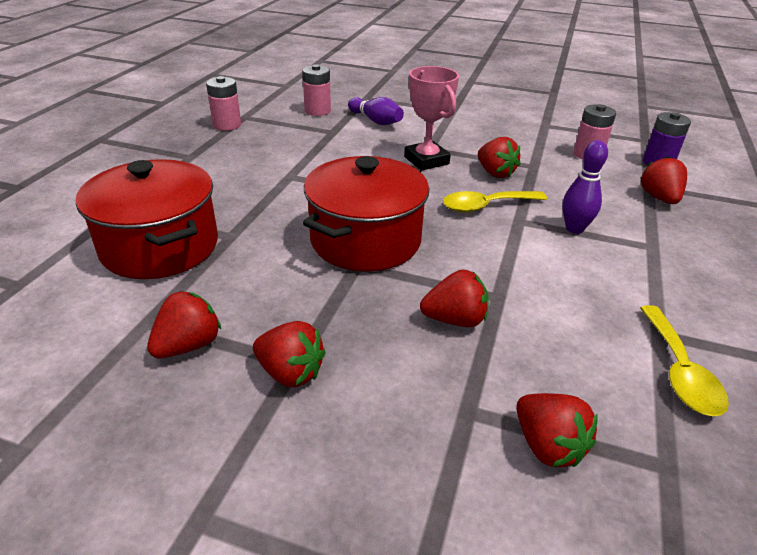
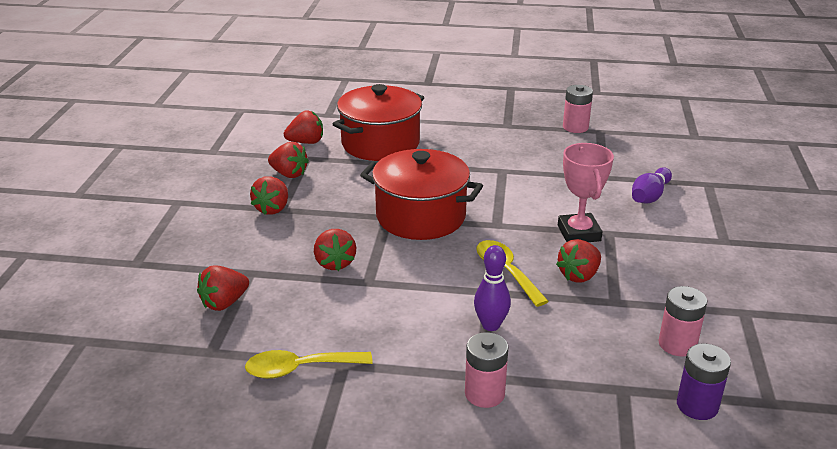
camera: 80 degrees right, 5 degrees down
pink battery [302,64,331,116] -> pink battery moved to [465,332,508,408]
pink trophy [404,66,459,171] -> pink trophy turned 60 degrees counterclockwise [558,143,614,242]
red strawberry [641,156,687,204] -> red strawberry moved to [284,111,323,144]

